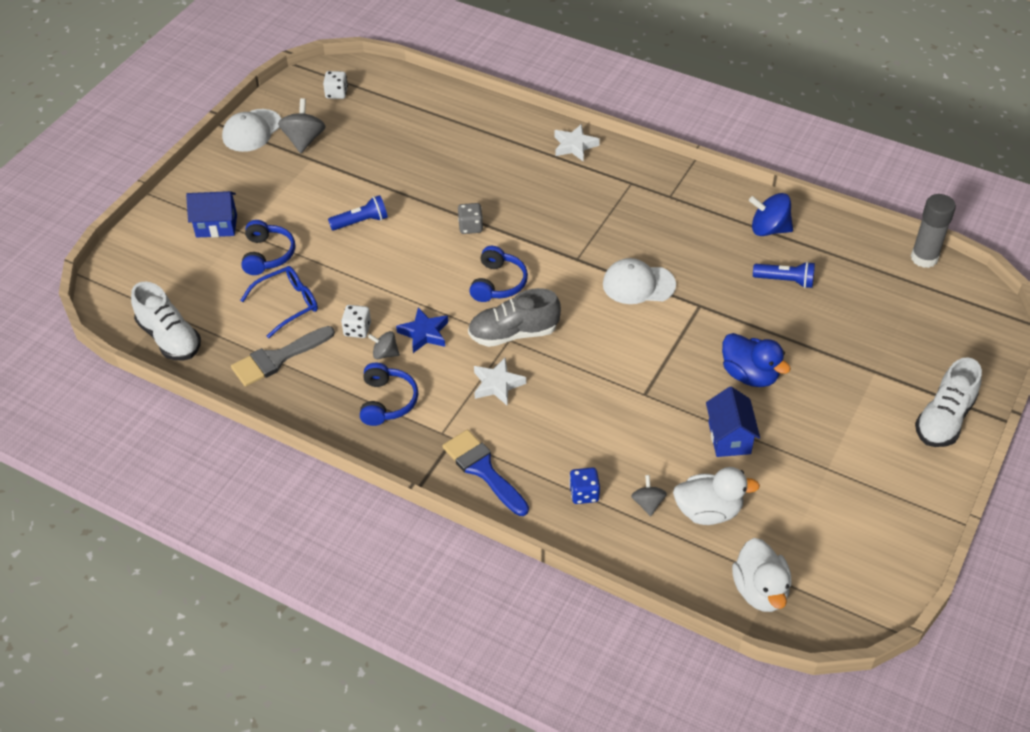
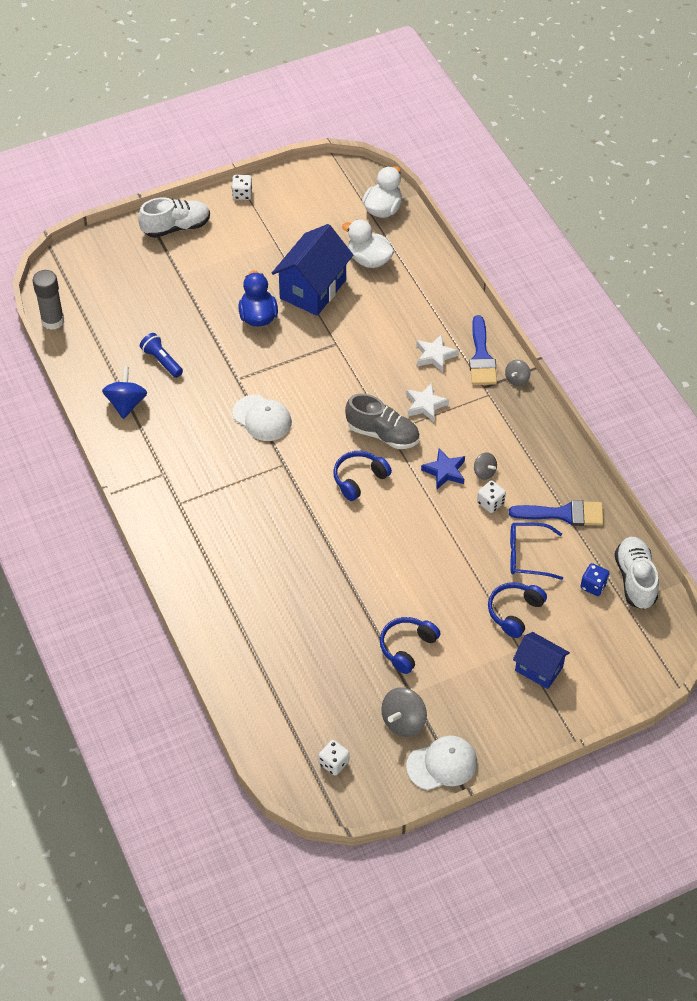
camera: 145 degrees left, 5 degrees up
grey brush [231,326,335,387] -> blue brush [509,500,604,526]
blue flashlight [328,195,388,231] -> none
blue headphones [360,363,418,426] -> blue headphones moved to [380,617,441,674]
grey dice [458,203,483,234] -> none
white star [554,124,600,161] -> white star moved to [416,334,458,372]
blue dice [569,467,600,504] -> blue dice moved to [580,563,609,596]
grey spinning top [631,475,667,516] -> grey spinning top moved to [505,360,530,386]
blue house [706,387,760,457] -> blue house [272,224,353,316], size x1.69
blue spinning top [749,193,793,236] -> blue spinning top turned 135 degrees counterclockwise [102,367,147,419]
none -> white dice [232,175,252,200]

